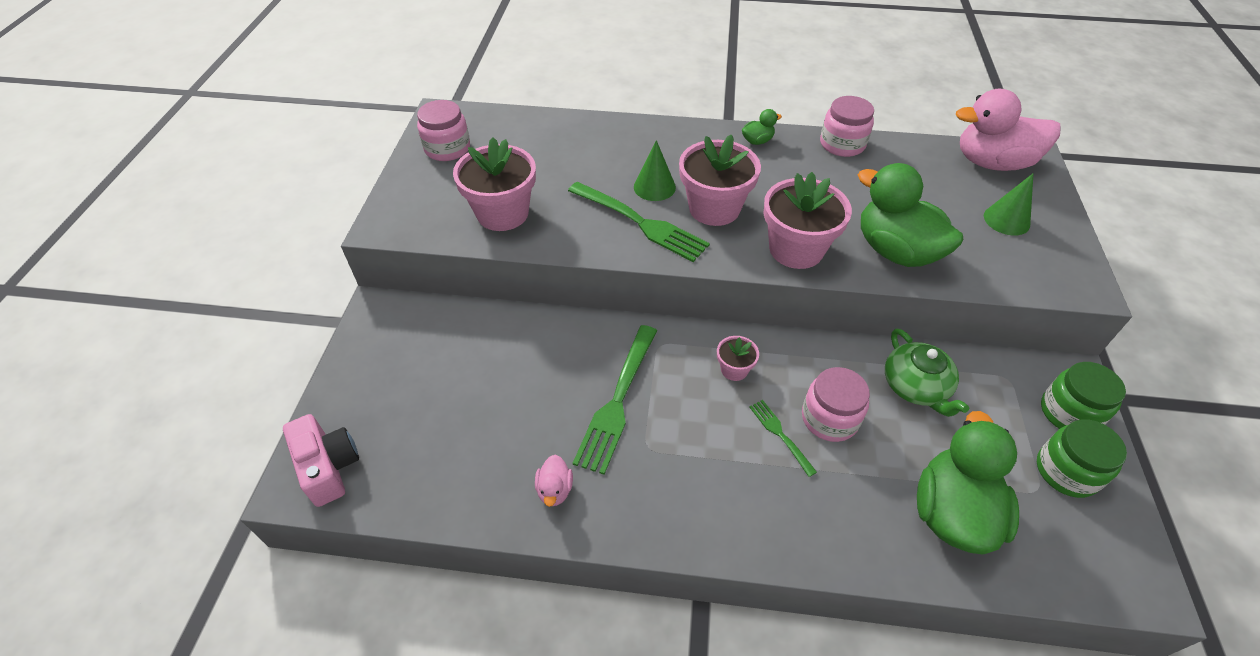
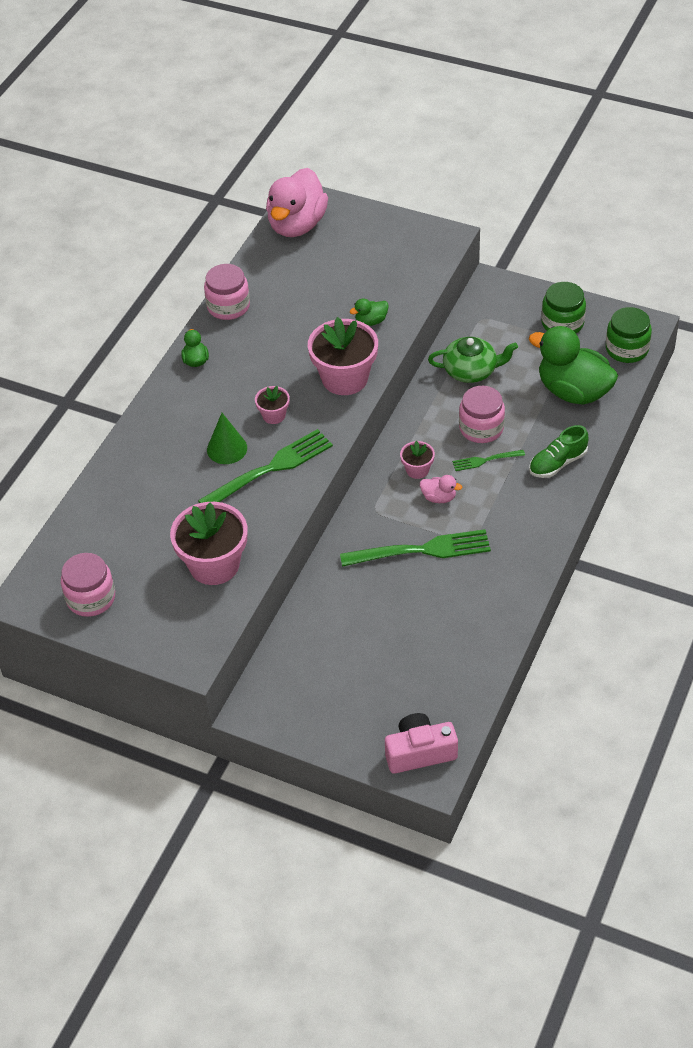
camera: 70 degrees left, 0 degrees up
pink duck [535,455,573,507] -> pink duck moved to [420,475,462,503]
green fork [573,325,657,475] -> green fork turned 45 degrees counterclockwise [340,529,491,567]
pink flower pot [679,135,761,226] -> pink flower pot [255,386,290,424], size x0.49
green duck [858,163,963,267] -> green duck [350,299,389,326], size x0.43
green cone [984,174,1033,236] -> none
green jar [1041,362,1126,429] -> green jar moved to [606,307,652,363]
none -> green shoe [529,425,588,478]

